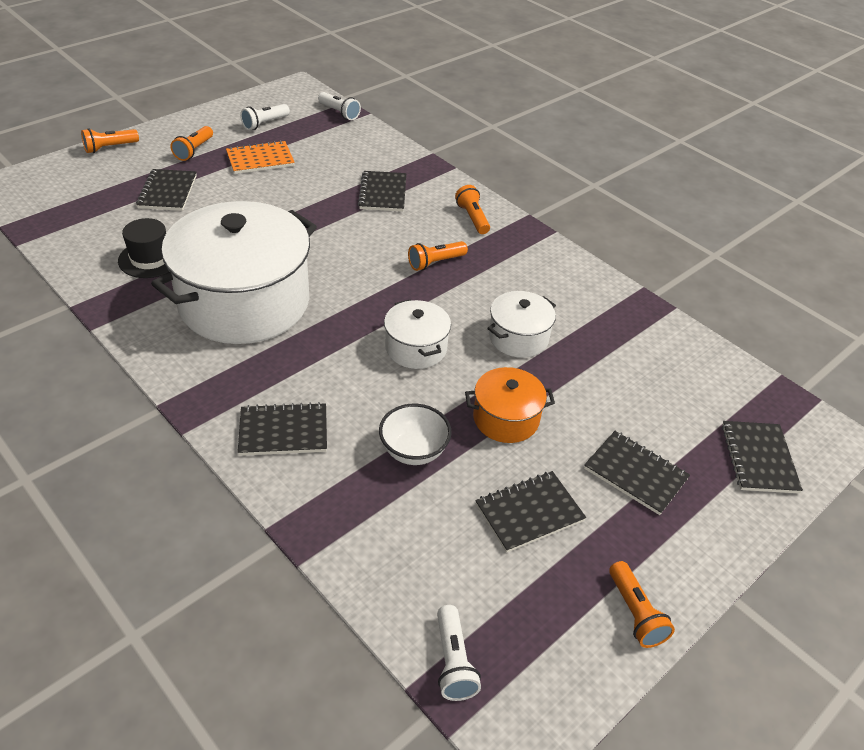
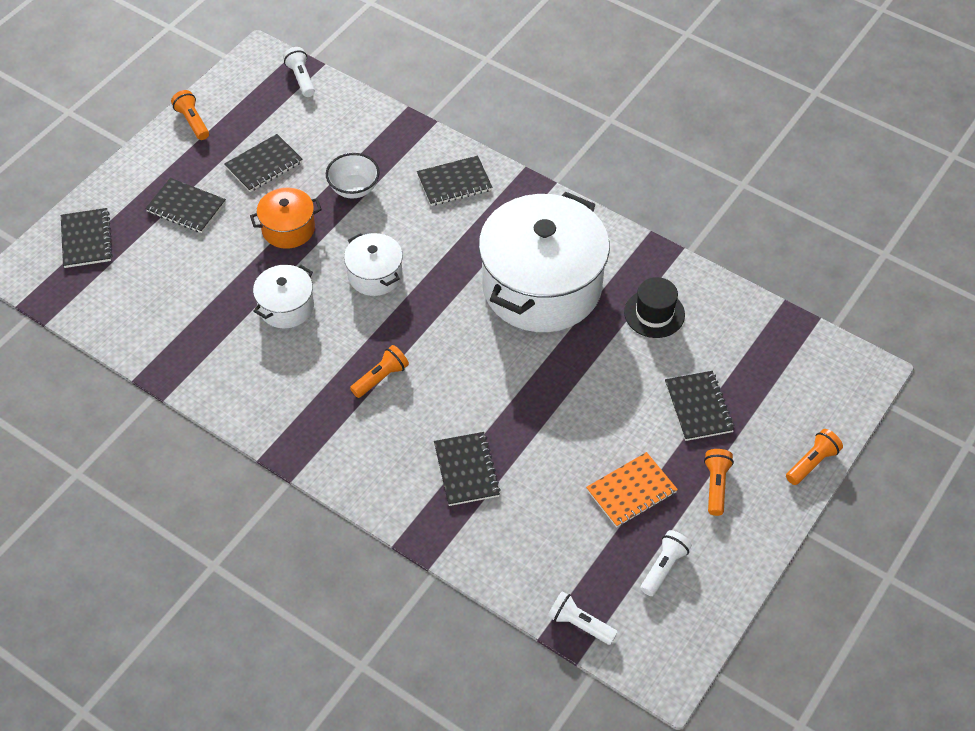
camera: 170 degrees right, 10 degrees up
orange flashlight [455,185,490,234] -> none

